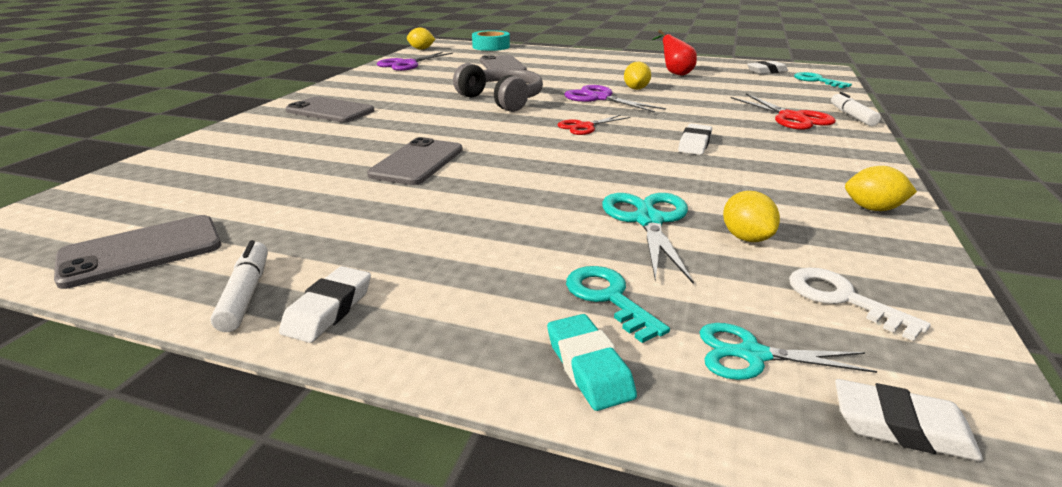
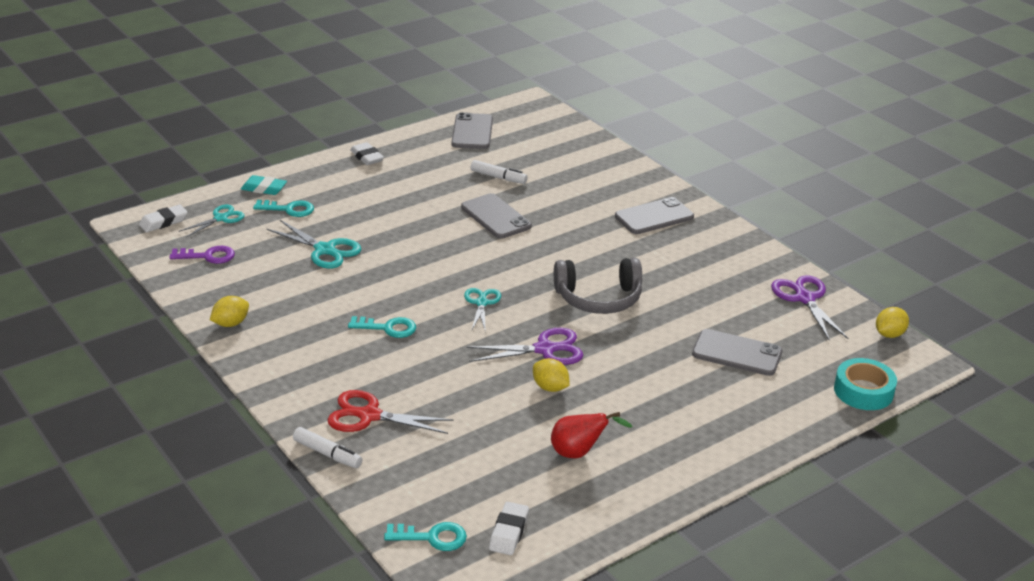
camera: 125 degrees right, 5 degrees up
white marker [211,240,268,332] -> white marker moved to [471,160,528,184]
red scissors [557,115,631,135] -> turquoise scissors [464,288,501,329]
white eraser [678,124,712,155] -> turquoise key [348,316,416,338]
yellow lemon [723,191,780,242] -> none
white key [789,267,931,341] -> purple key [170,246,235,264]

